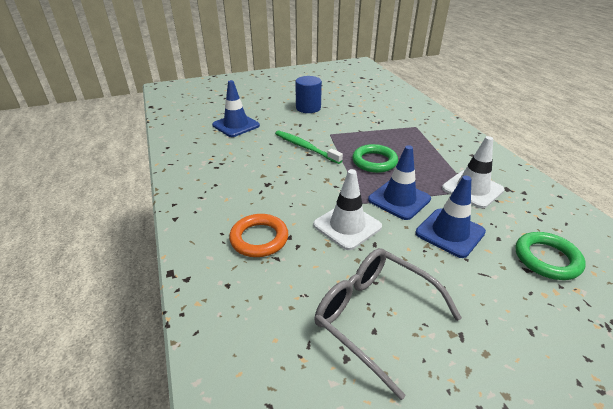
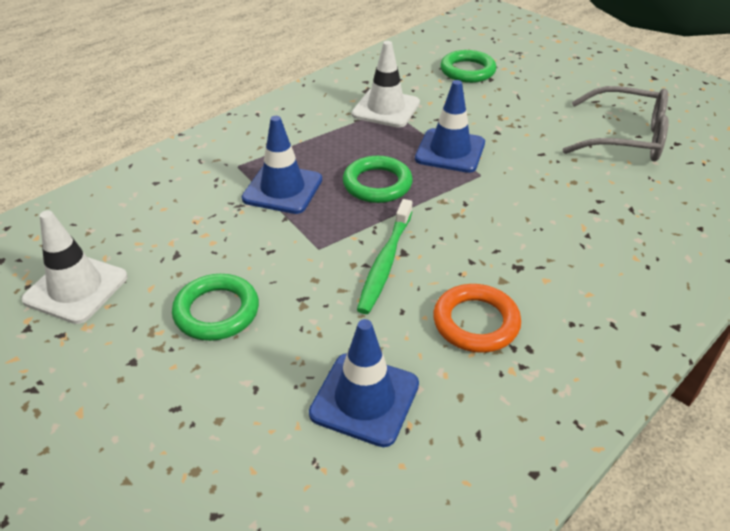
camera: 115 degrees left, 5 degrees up
orange ring [229,214,288,257] -> orange ring moved to [433,284,521,353]
blue cylinder [295,76,322,113] -> green ring [172,274,259,341]
white traffic cone [313,169,382,250] -> white traffic cone moved to [22,210,128,324]
grey glasses [314,248,462,400] -> grey glasses turned 90 degrees counterclockwise [563,86,669,162]
blue traffic cone [416,176,486,258] -> blue traffic cone moved to [242,116,322,214]

